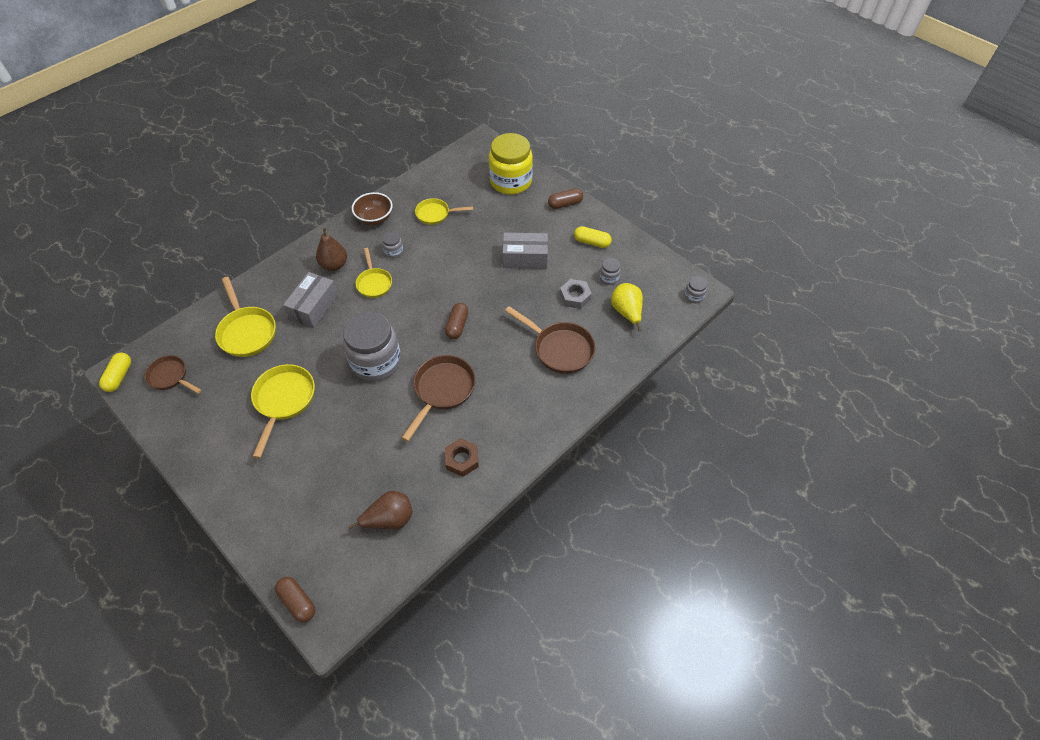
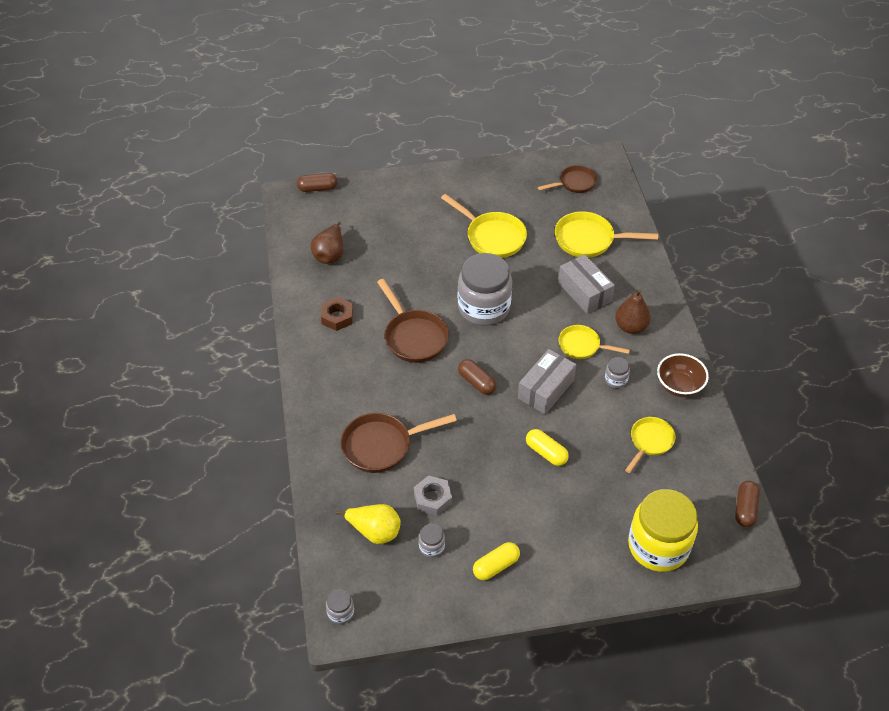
camera: 125 degrees right, 5 degrees down
yellow capsule [99,353,131,392] -> yellow capsule moved to [526,429,569,466]
grey box [502,233,548,269] -> grey box moved to [518,349,576,414]
brown capsule [548,188,583,209] -> brown capsule moved to [735,481,760,527]

